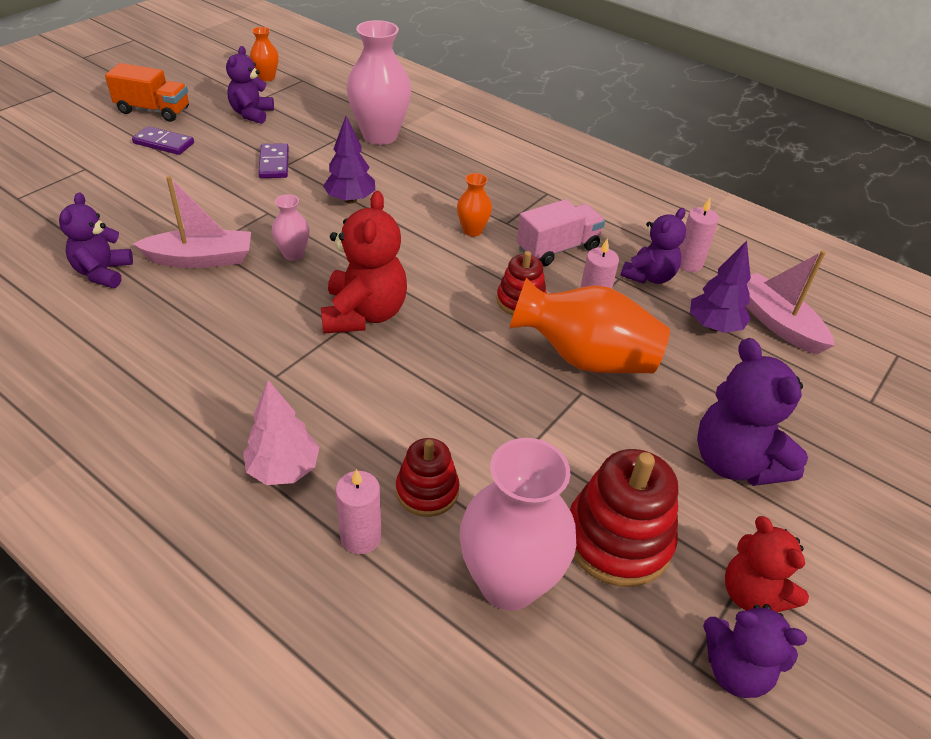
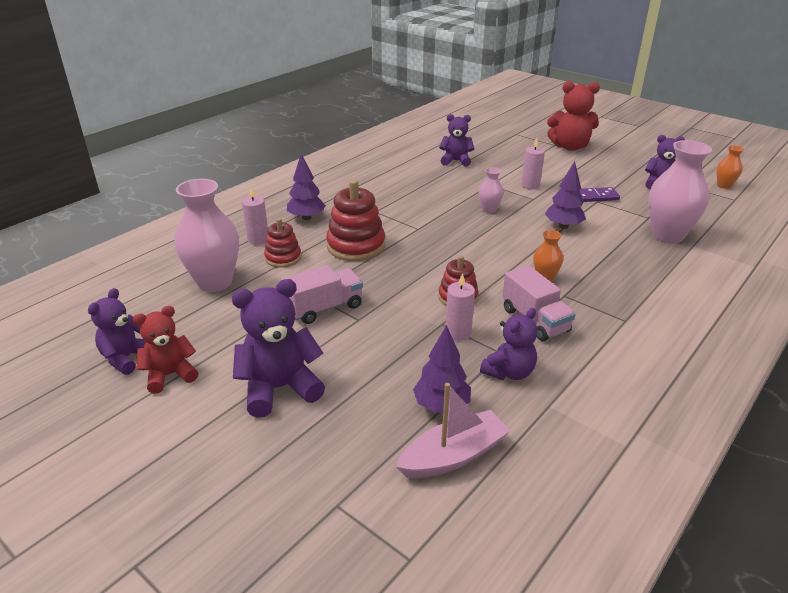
camera: 95 degrees right, 10 degrees down
orange truck [105,63,189,122] -> none
purple domino [132,126,194,155] -> none
pink boat [133,176,251,268] -> none
pink tree [243,380,320,485] -> purple tree [287,154,326,220]
red teddy bear [321,191,407,333] -> red teddy bear moved to [547,81,600,151]
orange vase [509,278,670,373] -> none
red stacking toy [570,449,678,587] -> red stacking toy moved to [326,180,385,261]
purple teddy bear [621,208,686,284] -> purple teddy bear turned 90 degrees counterclockwise [480,308,538,380]
pink candle [679,198,719,272] -> pink candle moved to [521,138,545,190]
none -> pink truck [282,265,363,324]

